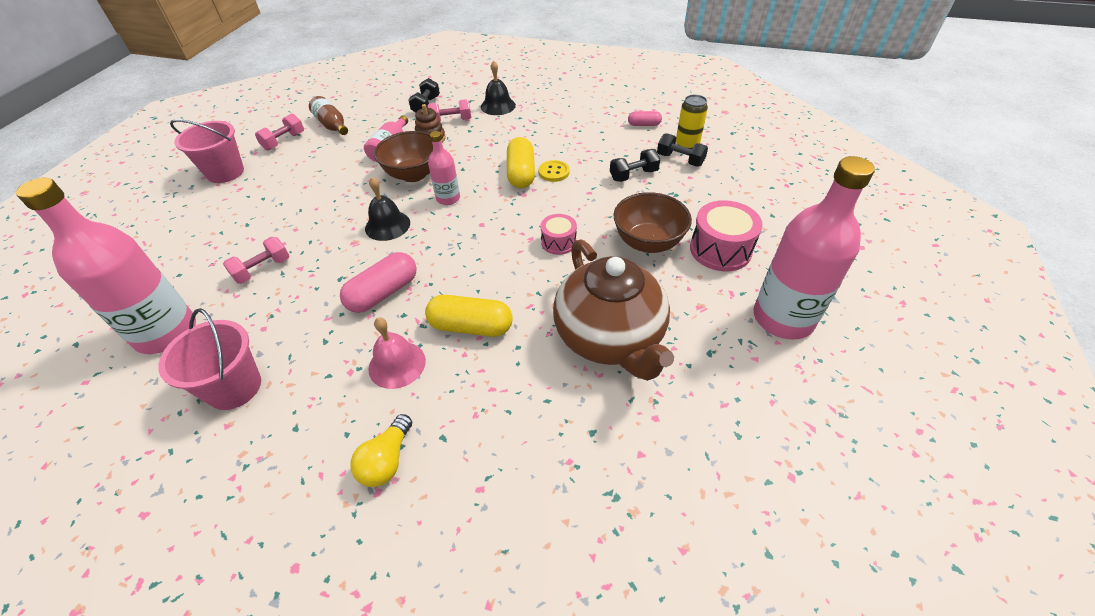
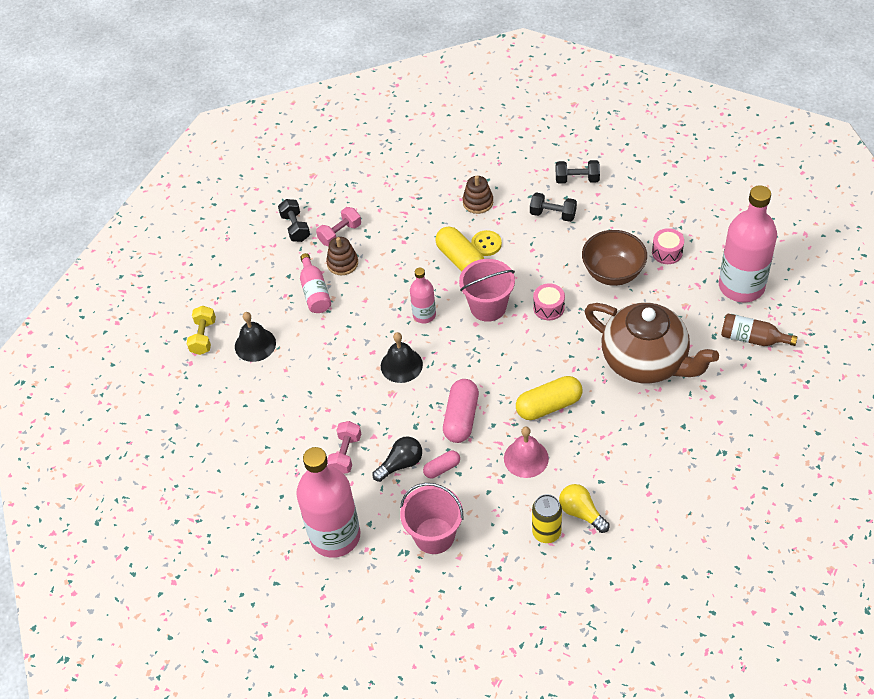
camera: 30 degrees left, 5 degrees up
pink bucket [170,119,244,183] -> pink bucket moved to [459,259,515,322]
pink dumbbell [255,113,304,151] -> yellow dumbbell [187,306,216,355]
brown bottle [309,96,348,135] -> brown bottle moved to [721,313,797,346]
yellow light bulb [350,414,412,487] -> yellow light bulb turned 150 degrees clockwise [559,484,610,533]
brown bowl [374,131,433,182] -> none
black bell [481,61,516,115] -> black bell moved to [235,312,276,362]
black dumbbell [610,149,660,182] -> black dumbbell turned 75 degrees clockwise [530,193,577,222]
pink capsule [628,111,662,126] -> pink capsule moved to [423,450,460,478]
yellow can [676,95,708,149] -> yellow can moved to [532,494,562,543]
pink drum [690,200,763,272] -> pink drum [652,228,684,264], size x0.60
none -> black light bulb [373,436,422,482]
none -> brown stacking toy [463,176,493,214]

